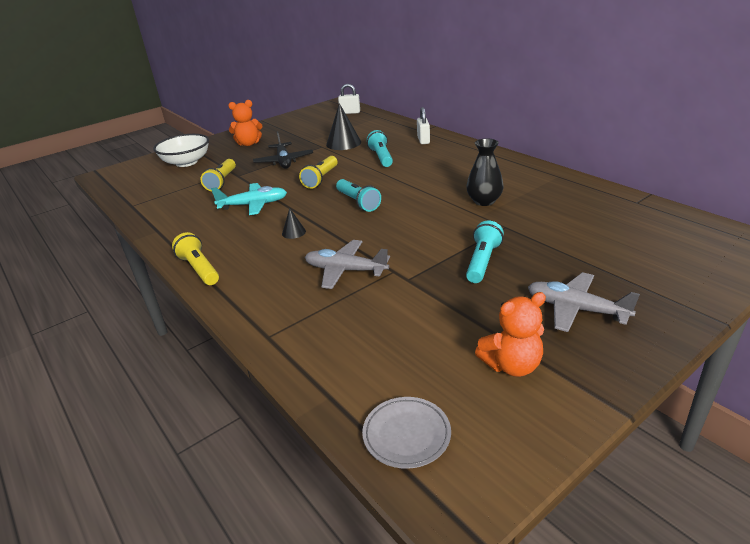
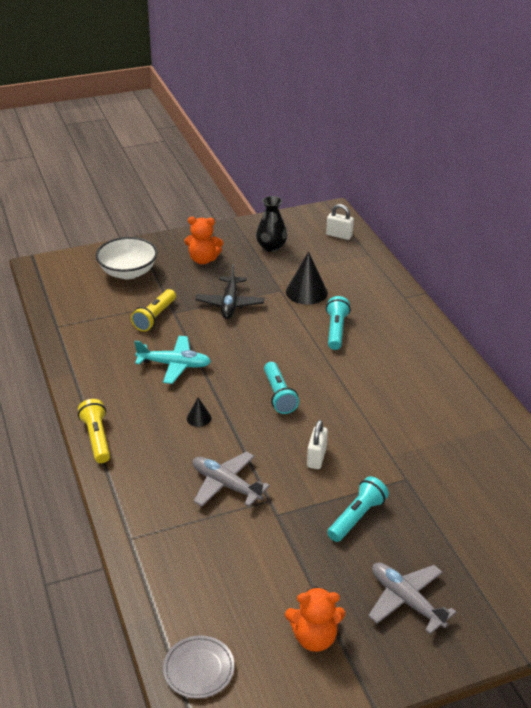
camera: 15 degrees right, 5 degrees up
yellow flashlight [299,156,337,189] -> none
white padlock [417,107,430,144] -> white padlock moved to [307,420,328,469]
black vase [466,139,504,206] -> black vase moved to [256,196,287,252]

